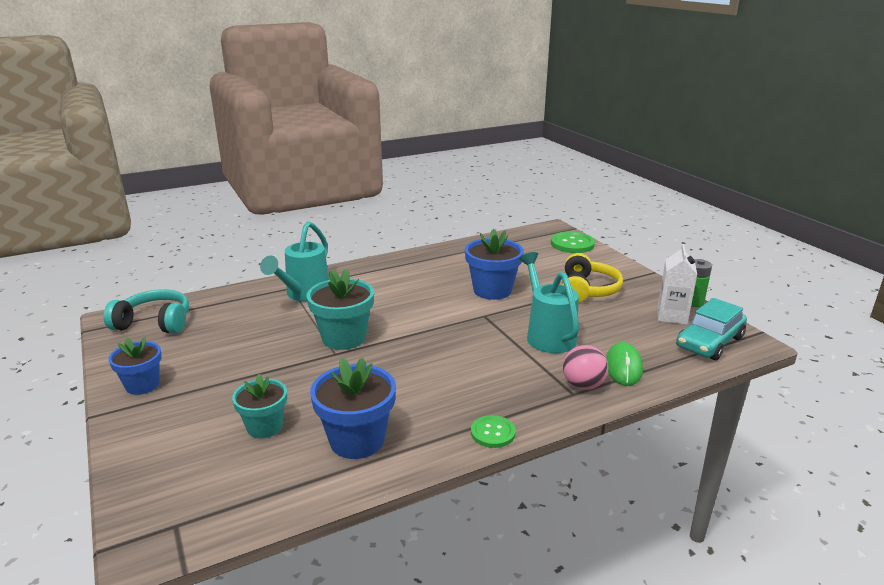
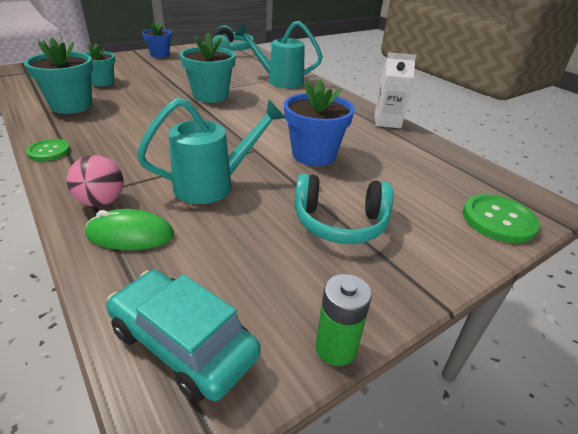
camera: 80 degrees right, 10 degrees up
blue flower pot [310,357,396,459] -> turquoise flower pot [24,38,93,114]
yellow headphones [562,253,623,302] -> turquoise headphones [294,174,393,244]
white carton [657,244,697,325] -> white carton moved to [374,53,416,128]

